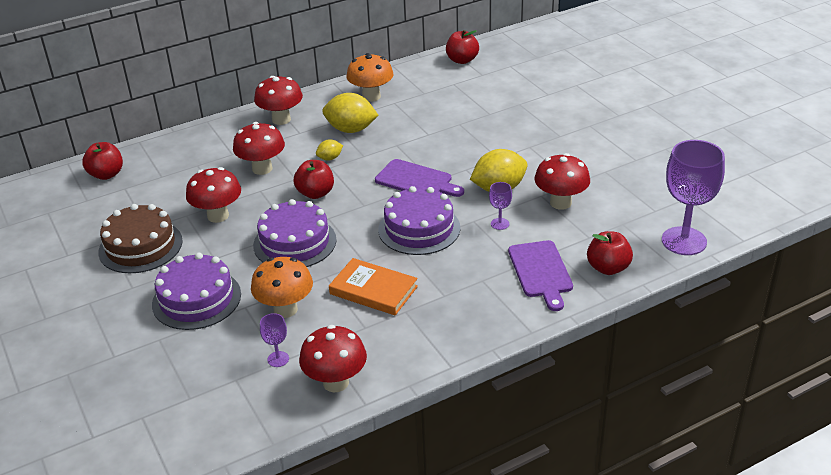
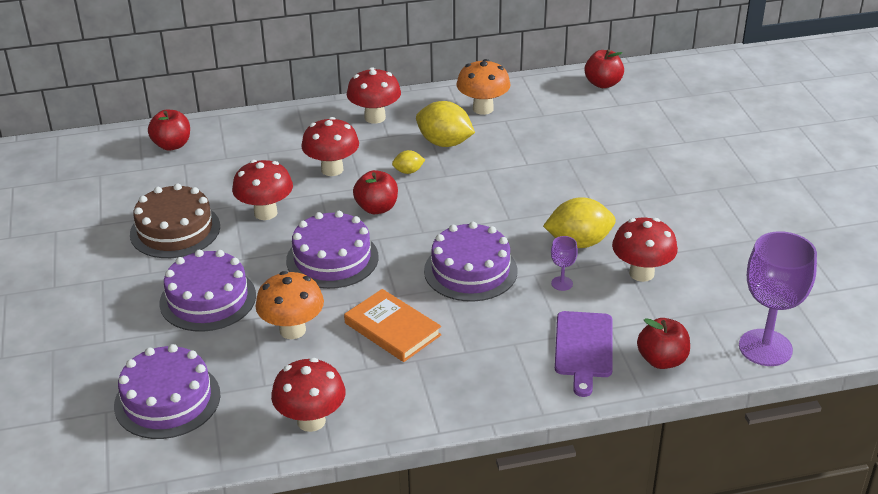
camera: 15 degrees right, 0 degrees up
purple goblet [260,313,289,367] -> none
purple cutting board [375,159,464,197] -> none
none -> purple cake [114,344,220,439]

